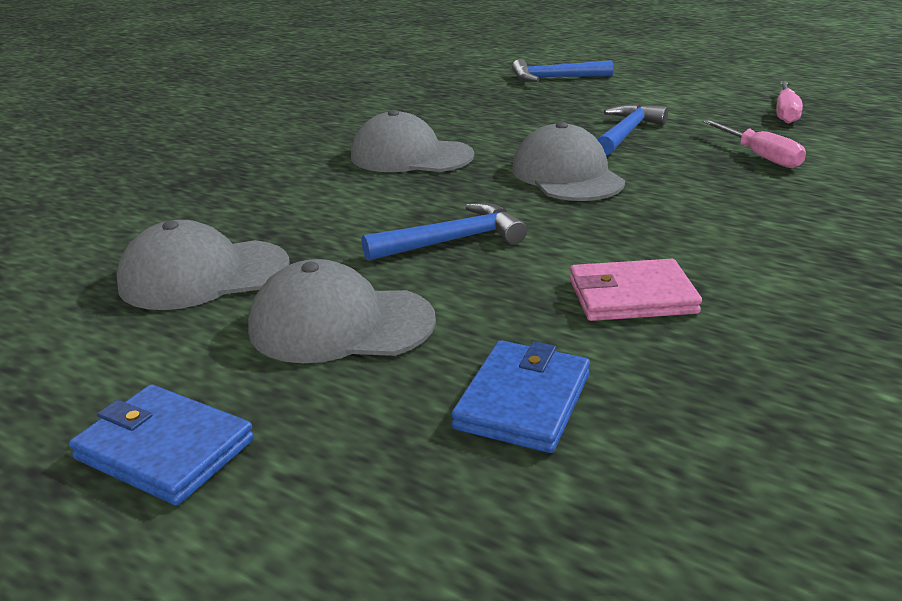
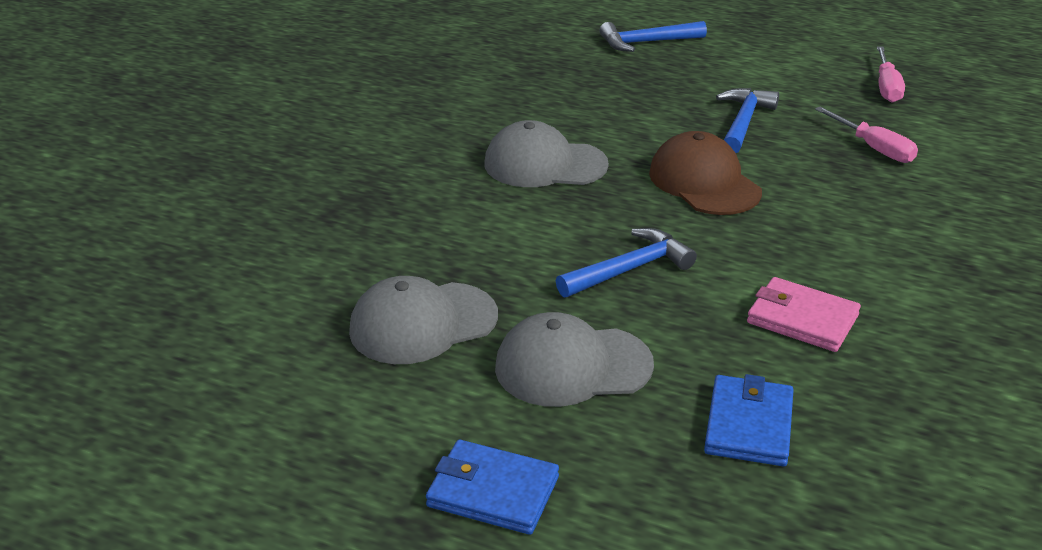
camera: 10 degrees left, 5 degrees up
grey cap [512,122,625,201] -> brown cap [649,131,762,215]
pink wallet [570,259,702,321] -> pink wallet turned 45 degrees clockwise [747,277,861,352]

